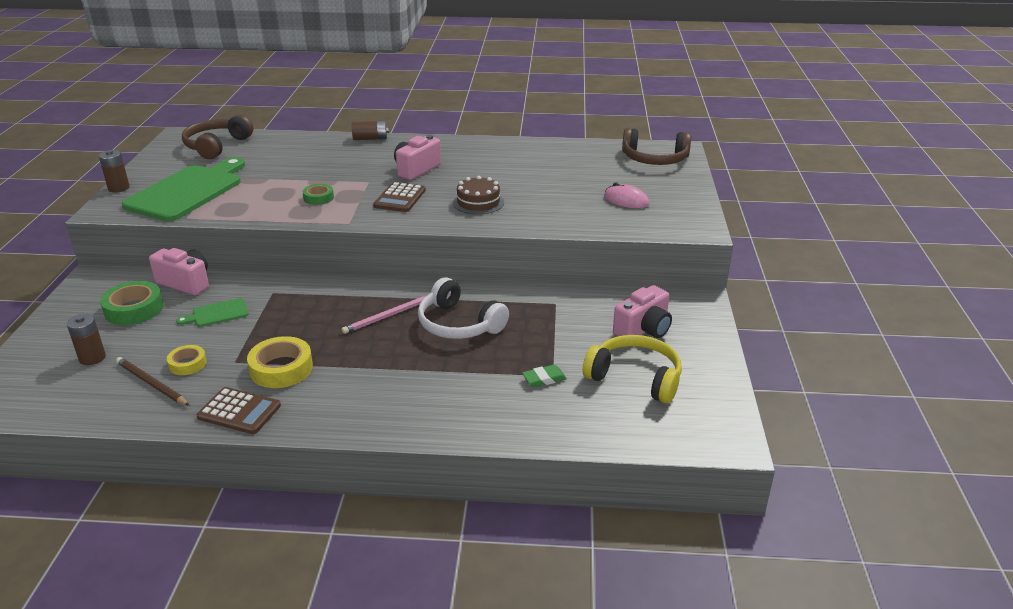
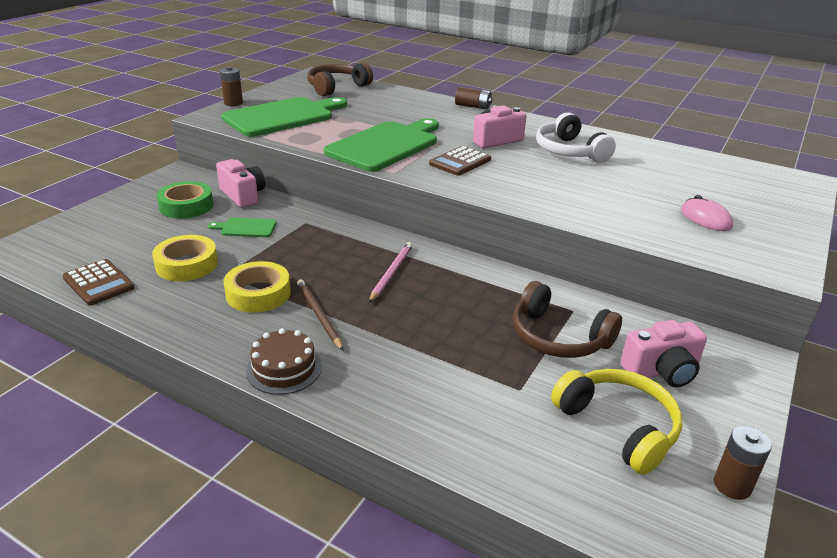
camera: 25 degrees right, 0 degrees up
brown battery [67,314,106,365] -> brown battery moved to [714,426,772,500]
brown pencil [116,357,190,406] -> brown pencil moved to [297,279,343,350]
yellow tape [167,345,207,375] -> yellow tape [152,235,218,281], size x1.69
brown calculator [197,387,281,434] -> brown calculator moved to [62,259,135,306]
green tape [303,184,334,205] -> green cutting board [324,118,439,172]
pink pencil [342,296,426,334] -> pink pencil turned 120 degrees clockwise [369,242,413,303]
white headphones [418,277,509,339] -> white headphones moved to [536,113,616,162]
brown cake [453,176,504,215] -> brown cake moved to [246,328,322,395]
green eraser [522,365,567,387] -> none
brown headphones [622,128,691,165] -> brown headphones moved to [512,281,622,358]

